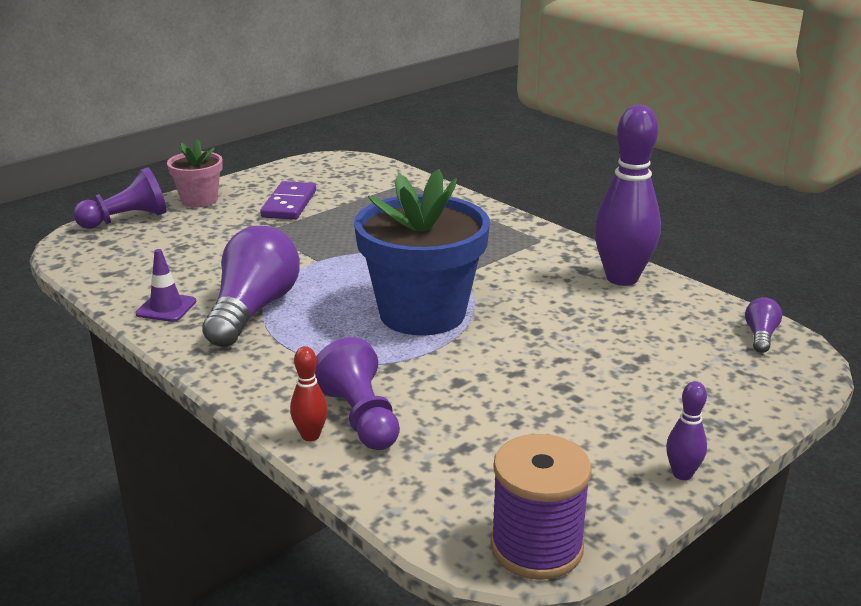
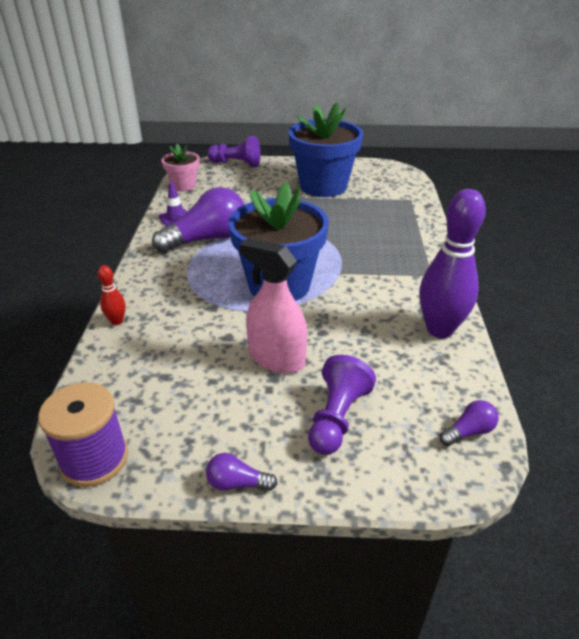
camera: 45 degrees right, 10 degrees up
pink flower pot [167,140,223,208] -> pink flower pot moved to [161,144,199,191]
purple domino [260,181,316,220] -> blue flower pot [289,102,363,197]
purple pawn [315,337,400,450] -> purple pawn moved to [308,355,376,455]
purple bowling pin [666,381,707,480] -> purple light bulb [206,453,278,491]
none -> pink spray bottle [239,238,307,373]

